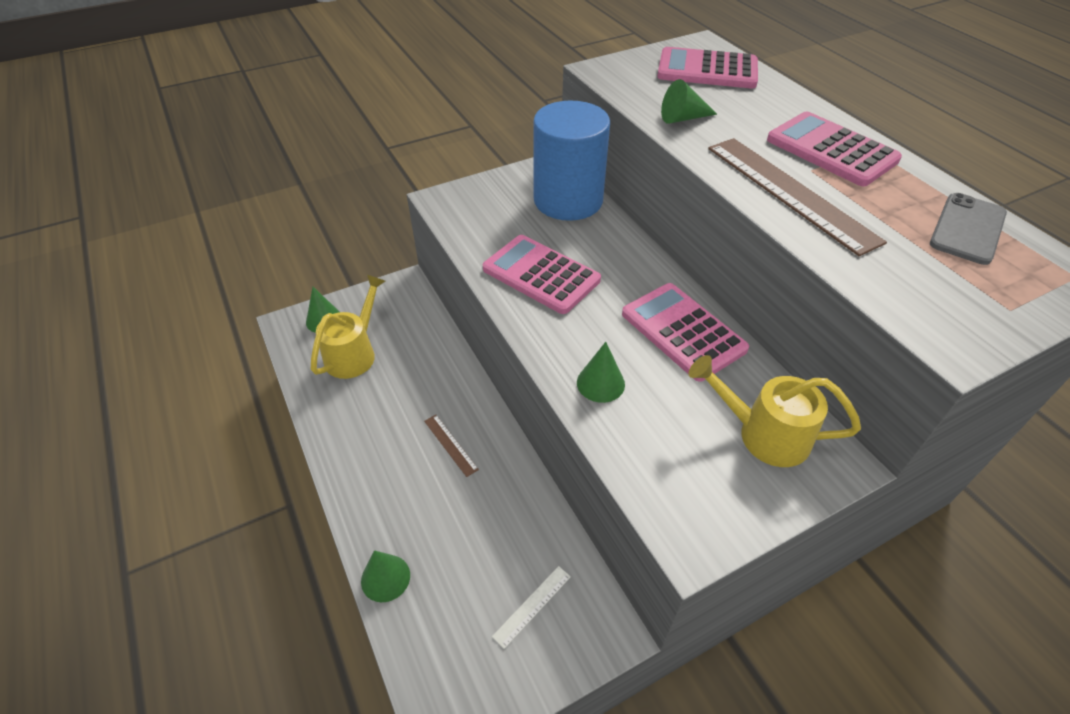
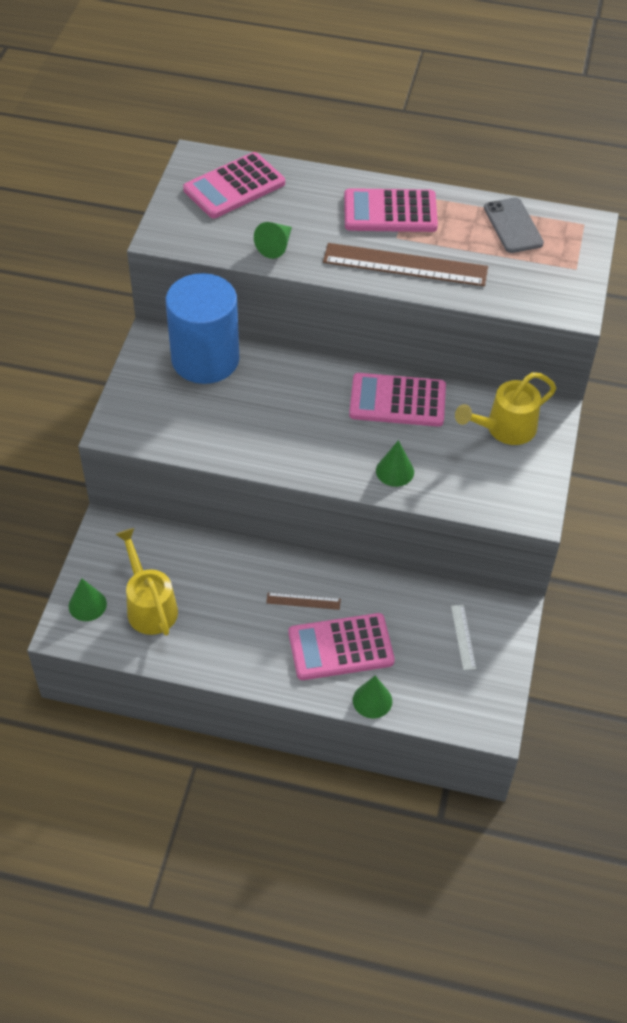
camera: 50 degrees left, 5 degrees up
pink calculator [483,235,601,314] -> pink calculator moved to [289,613,395,680]

